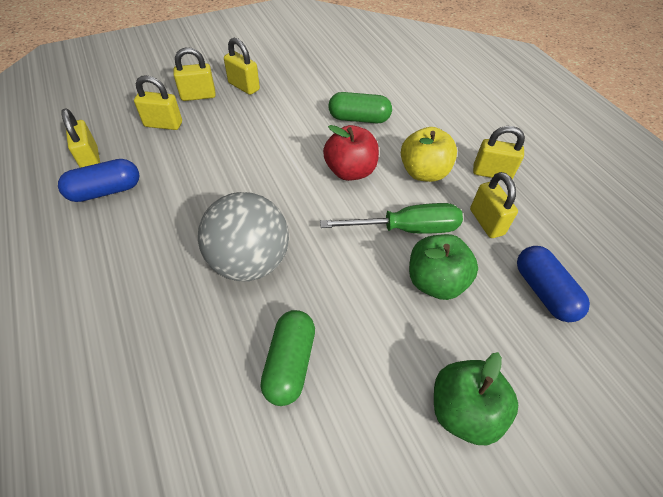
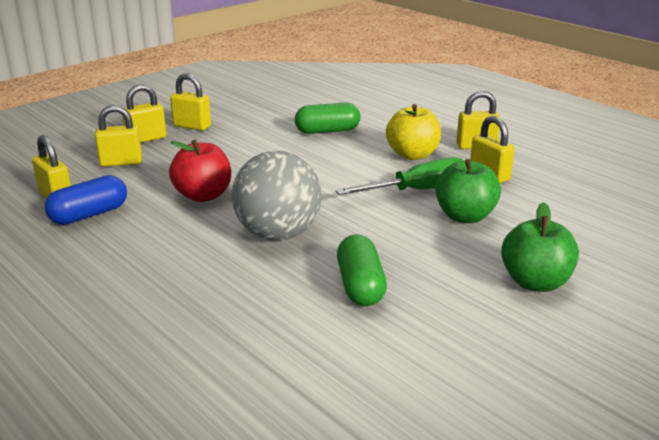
camera: 15 degrees left, 25 degrees down
red apple [323,125,379,181] -> red apple moved to [169,140,231,202]
blue capsule [517,246,590,322] -> none

